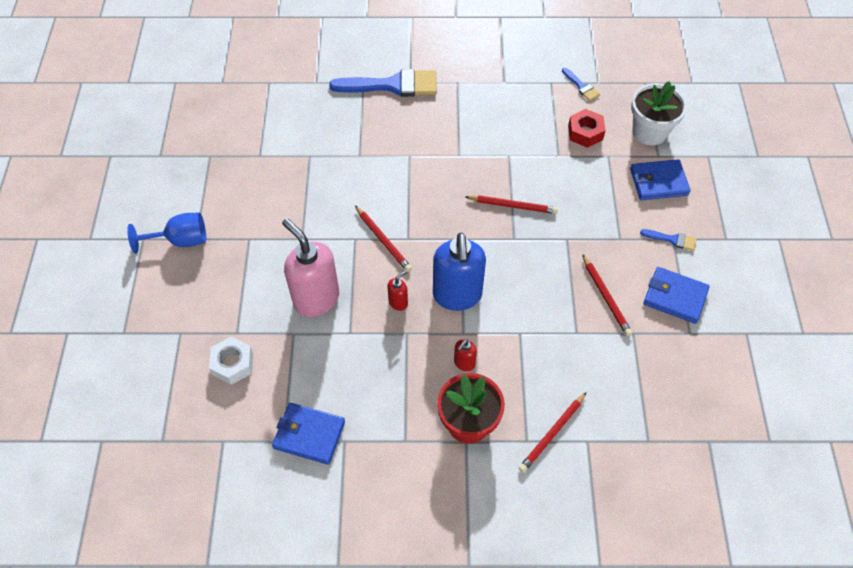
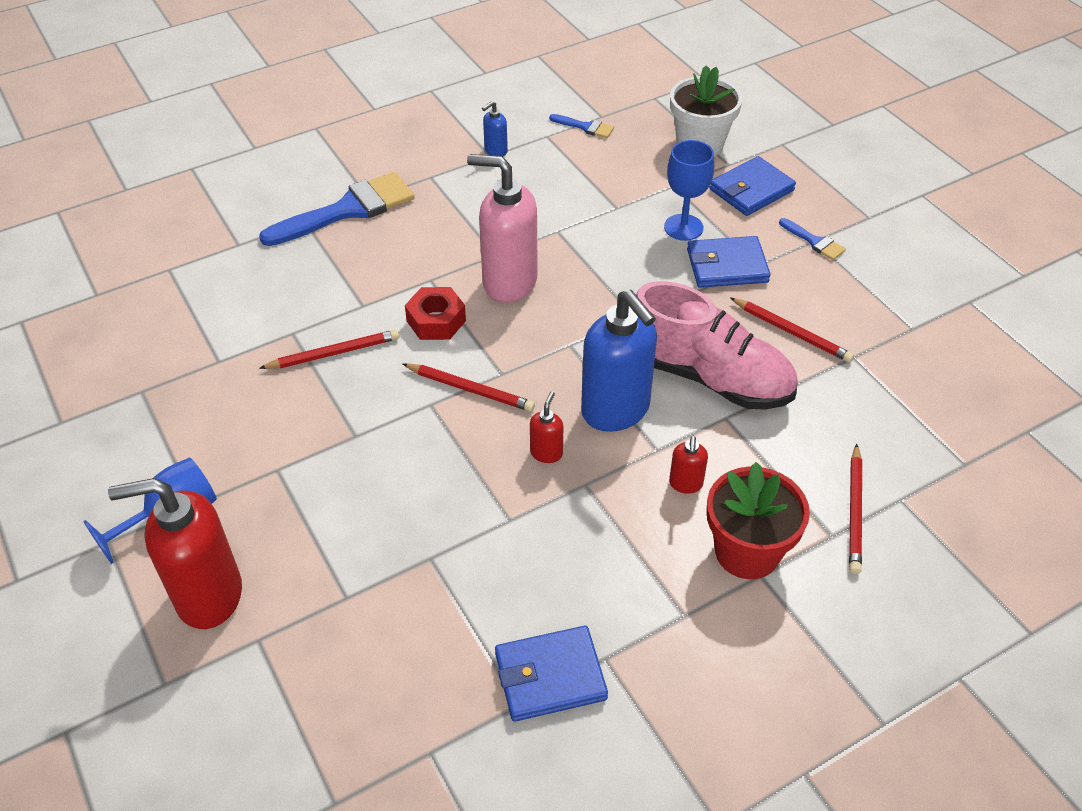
camera: 30 degrees left, 10 degrees down
white nut [209,337,253,385] -> none
pink soap dispenser [282,218,339,317] -> pink soap dispenser moved to [467,154,538,303]
red pencil [465,195,558,214] -> red pencil moved to [259,329,400,369]
red nut [568,109,606,148] -> red nut moved to [405,287,466,340]
blue brush [640,229,697,251] -> blue brush turned 60 degrees clockwise [779,218,846,260]
blue wallet [643,267,710,324] -> blue wallet moved to [687,236,771,288]
none -> red soap dispenser [108,478,242,629]
none -> blue soap dispenser [482,101,508,156]
none -> pink shoe [636,281,797,409]
none -> blue goblet [664,140,714,241]

